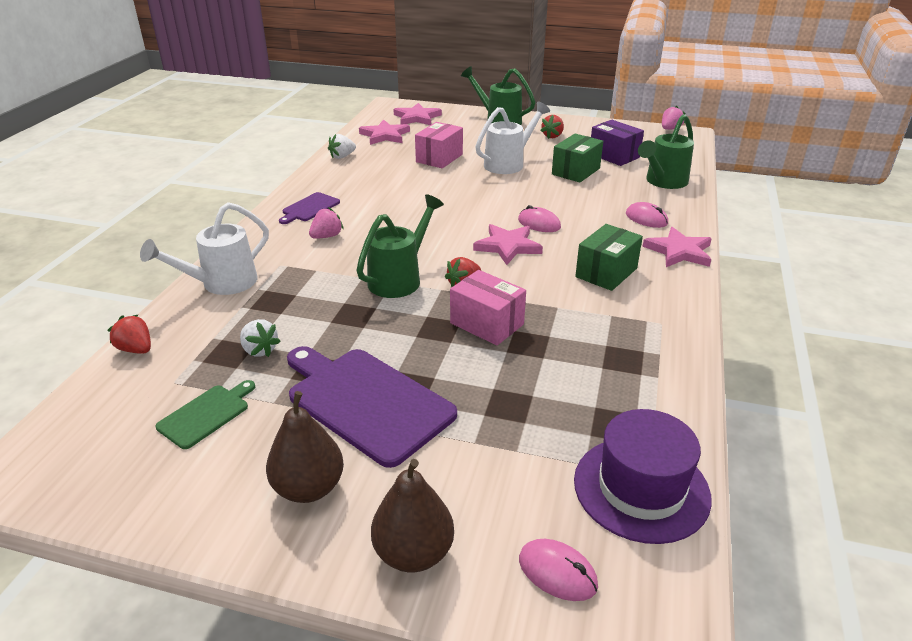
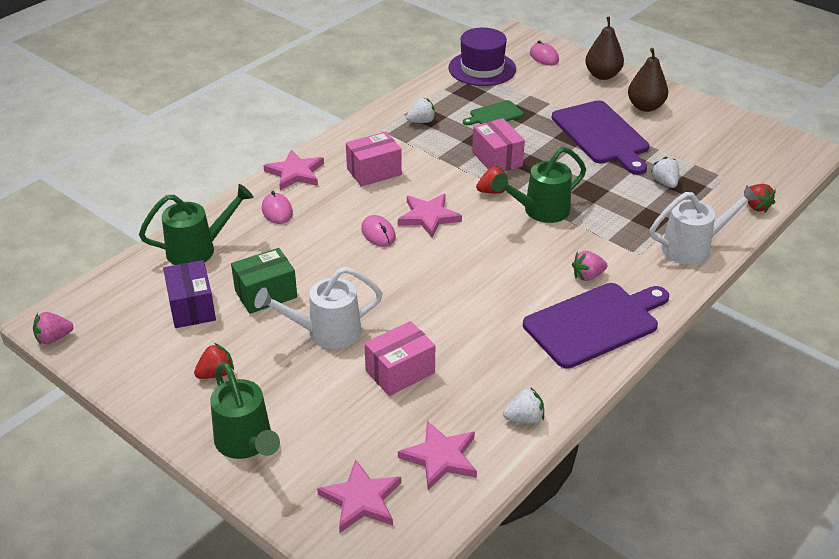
camera: 155 degrees left, 5 degrees up
green cutting board [155,380,255,449] -> green cutting board moved to [463,100,524,125]
purple cutting board [279,192,340,224] -> purple cutting board [523,283,669,369], size x1.98
green box [575,224,643,291] -> pink box [346,132,402,187]
none -> white strawberry [406,98,436,123]

